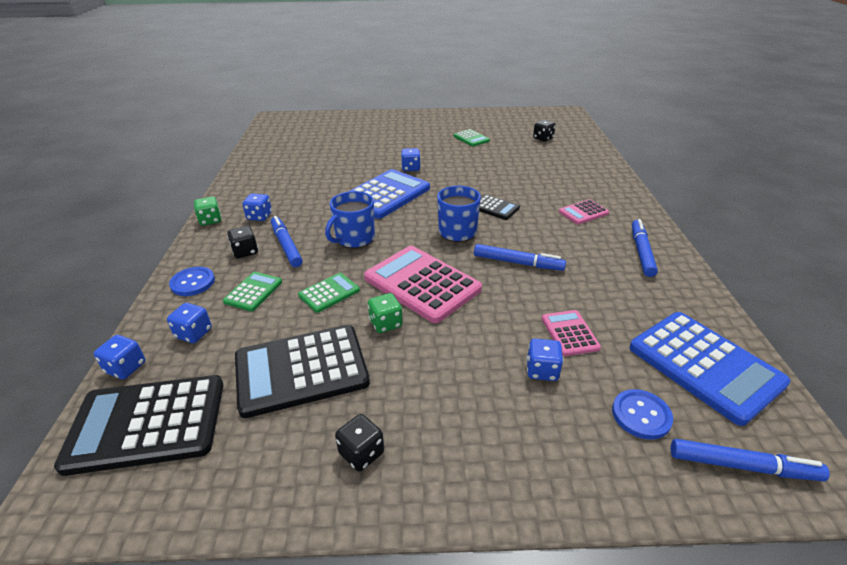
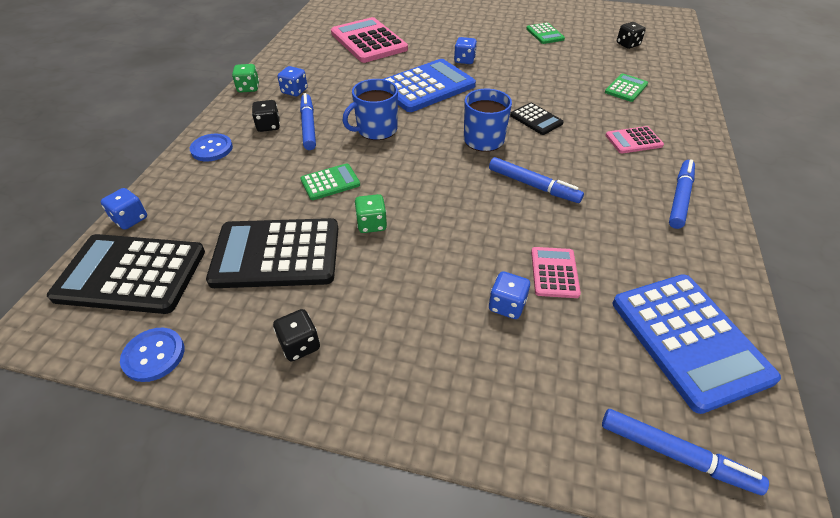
camera: 15 degrees right, 10 degrees up
blue dice [167,303,212,343] -> none
green calculator [223,272,282,312] -> green calculator moved to [605,73,648,102]
pink calculator [364,246,482,323] -> pink calculator moved to [331,17,408,63]
blue button [612,389,673,440] -> blue button moved to [120,328,184,382]

